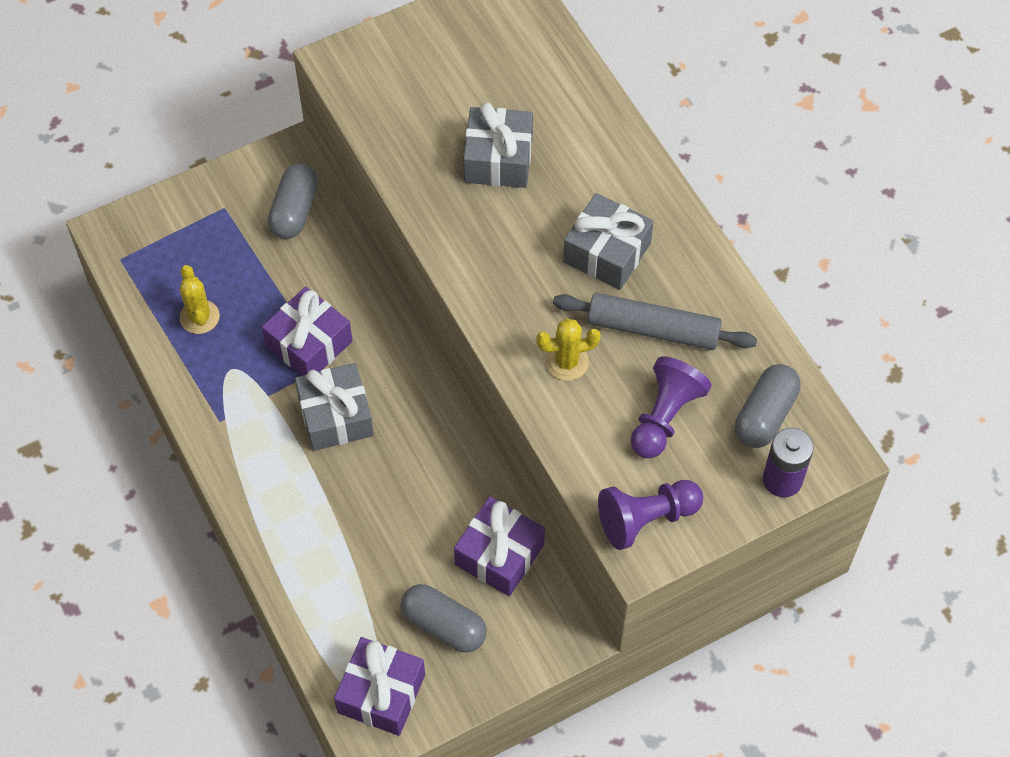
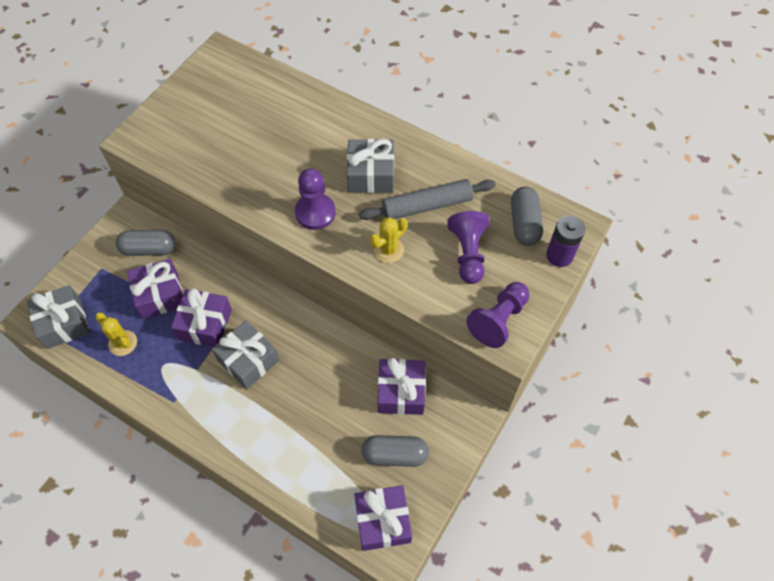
camera: 30 degrees left, 0 degrees up
grey capsule [268,164,318,239] -> grey capsule turned 75 degrees counterclockwise [116,230,175,256]
grey gift [463,102,533,188] -> grey gift moved to [27,285,90,349]
none -> purple gift [127,259,183,319]
none -> purple pawn [295,169,336,230]

